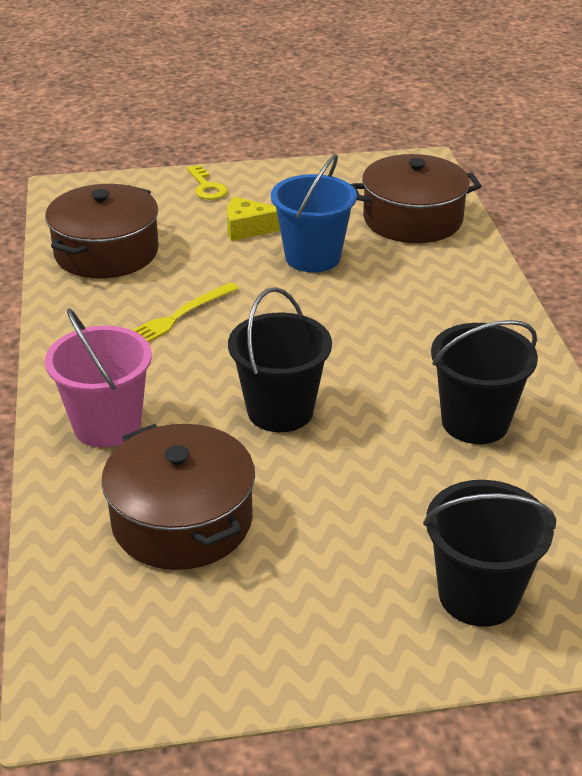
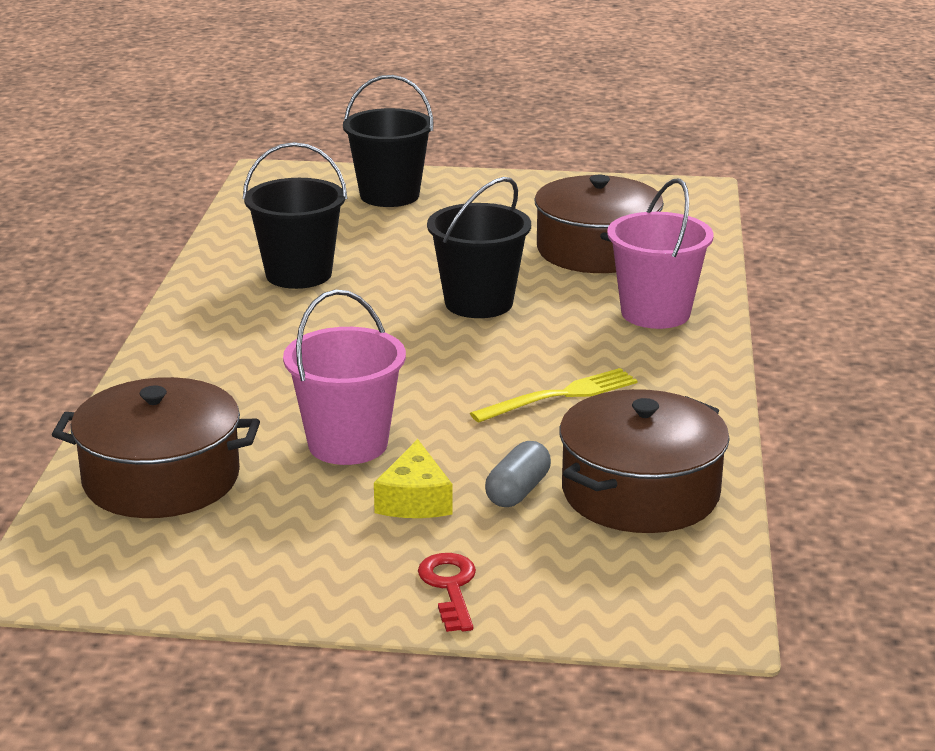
camera: 165 degrees left, 10 degrees down
yellow key [187,165,228,200] -> red key [418,553,476,632]
yellow cheese [227,197,280,241] -> yellow cheese turned 75 degrees clockwise [374,439,453,518]
blue bucket [271,154,357,272] -> pink bucket [283,290,406,465]
none -> grey capsule [485,441,551,507]

